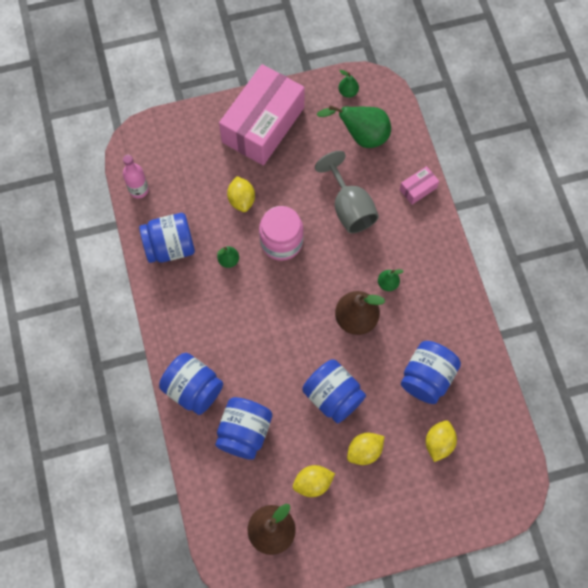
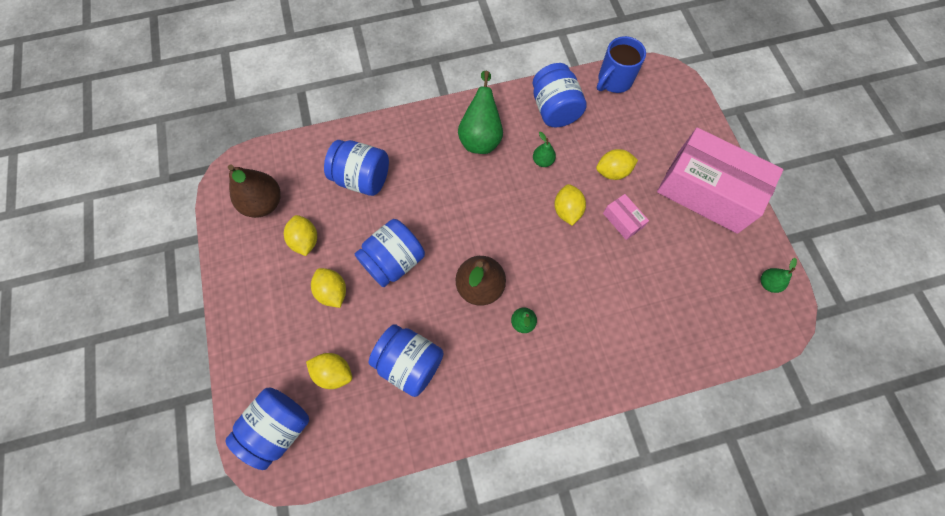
camera: 90 degrees right, 0 degrees up
pink bottle [123,155,149,198] -> blue mug [597,36,646,93]
blue jar [159,353,223,415] -> blue jar moved to [225,387,309,470]
pink jar [259,206,304,261] -> yellow lemon [554,184,586,226]
grey goblet [315,151,379,233] -> none
green pear [316,105,391,148] -> green pear moved to [458,71,503,154]
pink box [400,166,439,205] -> pink box moved to [603,194,649,240]

